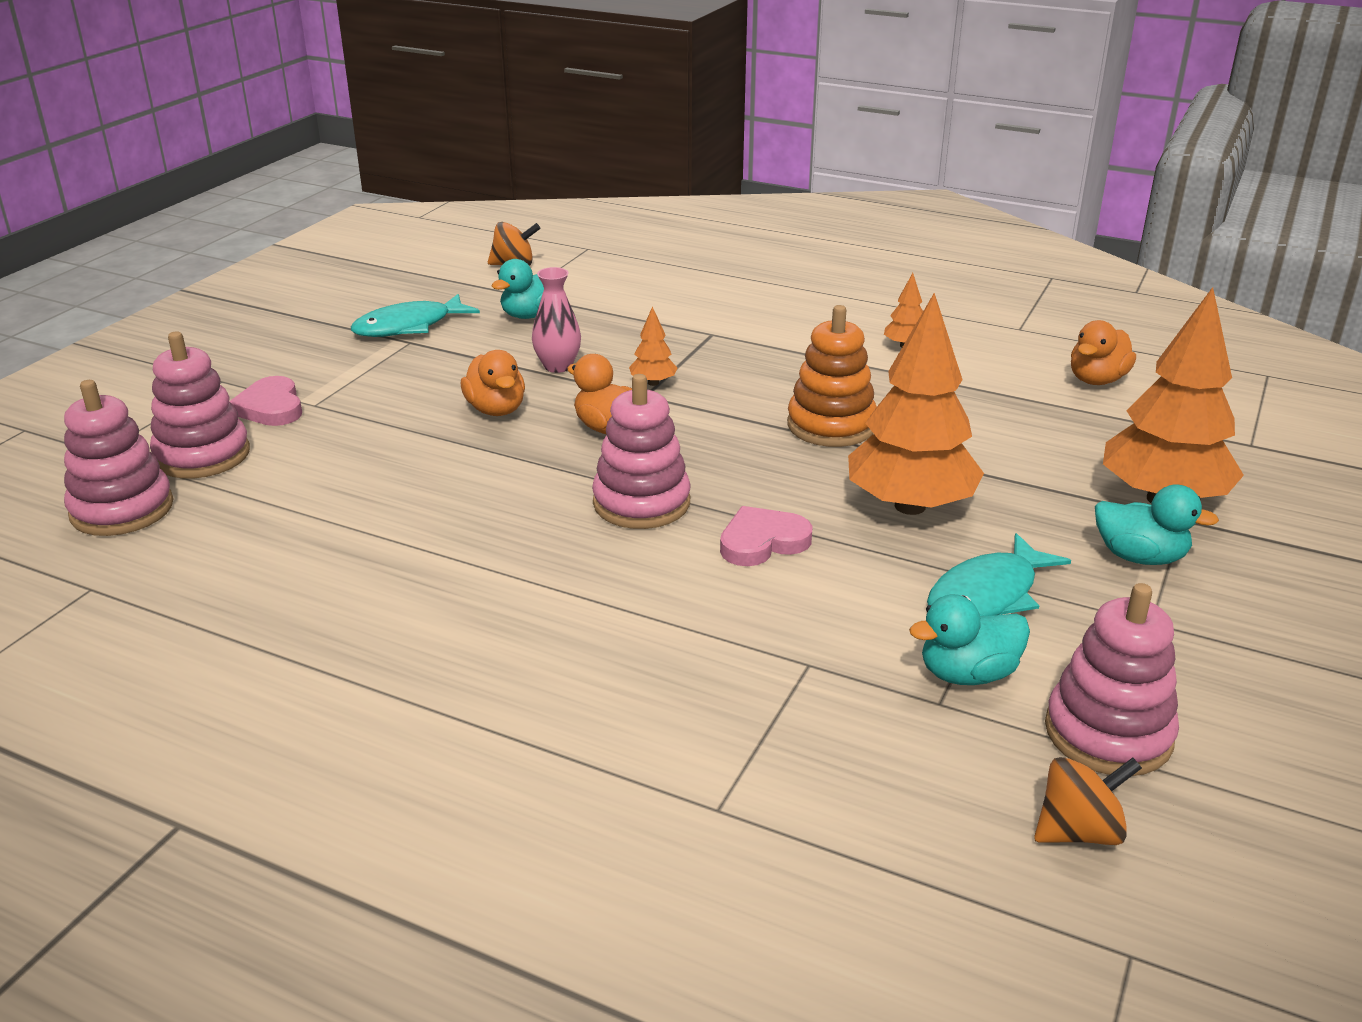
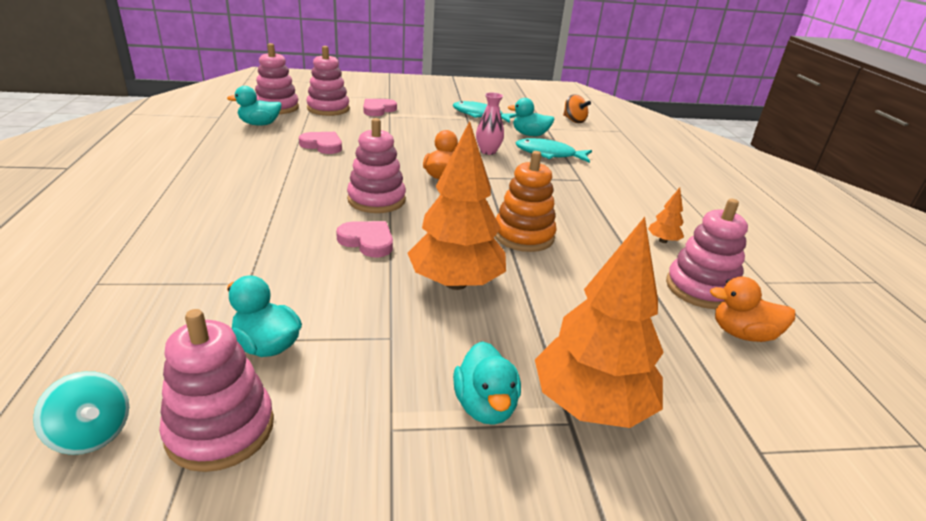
camera: 55 degrees right, 0 degrees up
orange duck [461,350,525,416] -> none
orange tree [629,307,677,386] -> none
turquoise fish [927,533,1071,616] -> turquoise fish moved to [516,138,592,163]
orange spinning top [1034,757,1142,845] -> turquoise spinning top [33,371,129,455]
none -> turquoise duck [227,86,282,126]
none -> pink heart [299,132,342,154]
none -> pink stacking toy [666,199,748,309]

